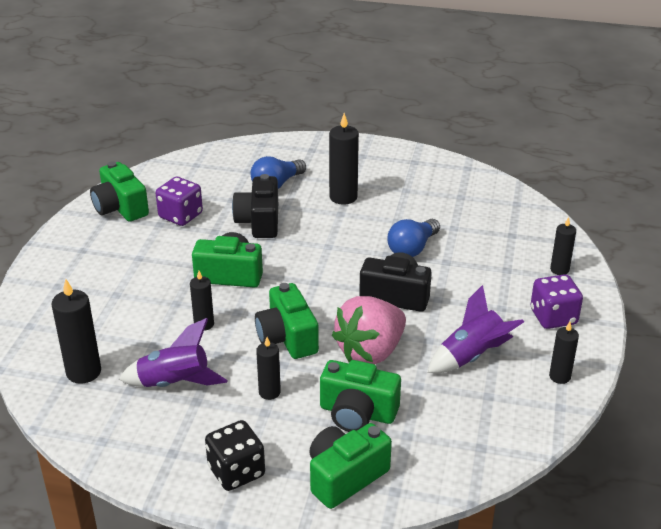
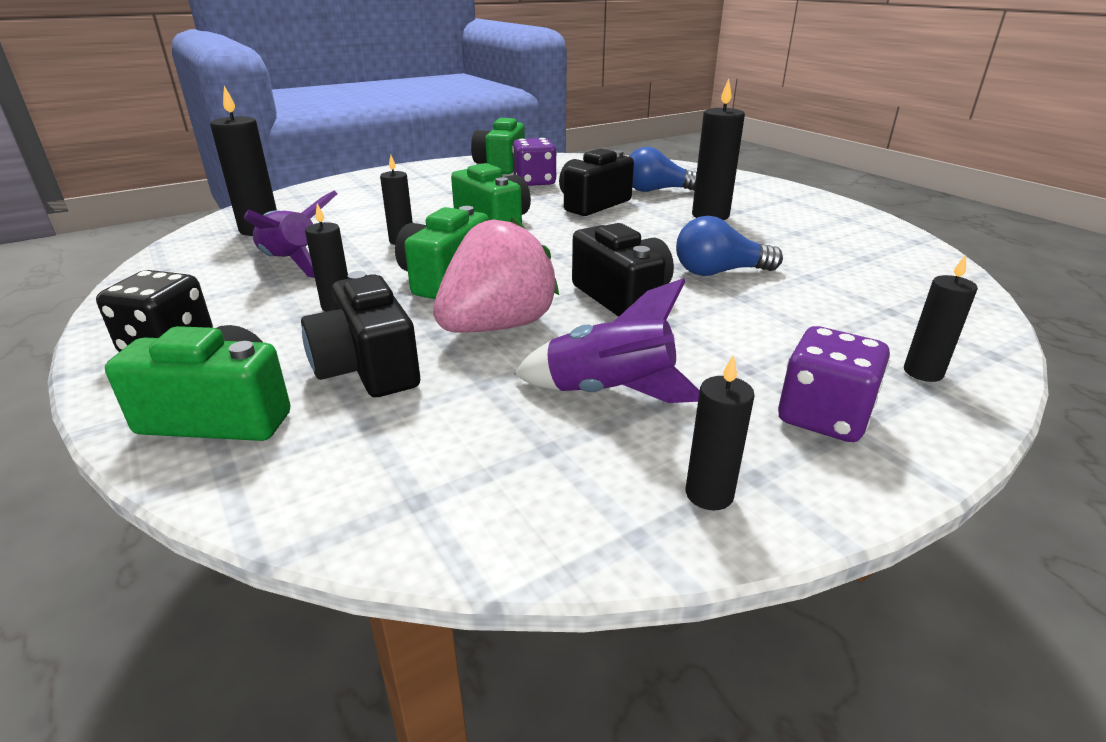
camera: 45 degrees right, 5 degrees down
green camera [320,360,401,432] -> black camera [301,271,420,397]
pink strawberry [332,296,406,364] -> pink strawberry turned 135 degrees clockwise [433,217,559,333]

